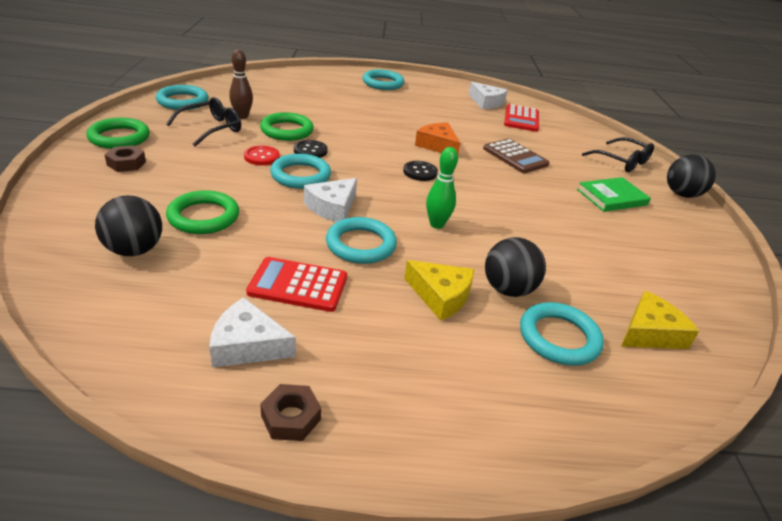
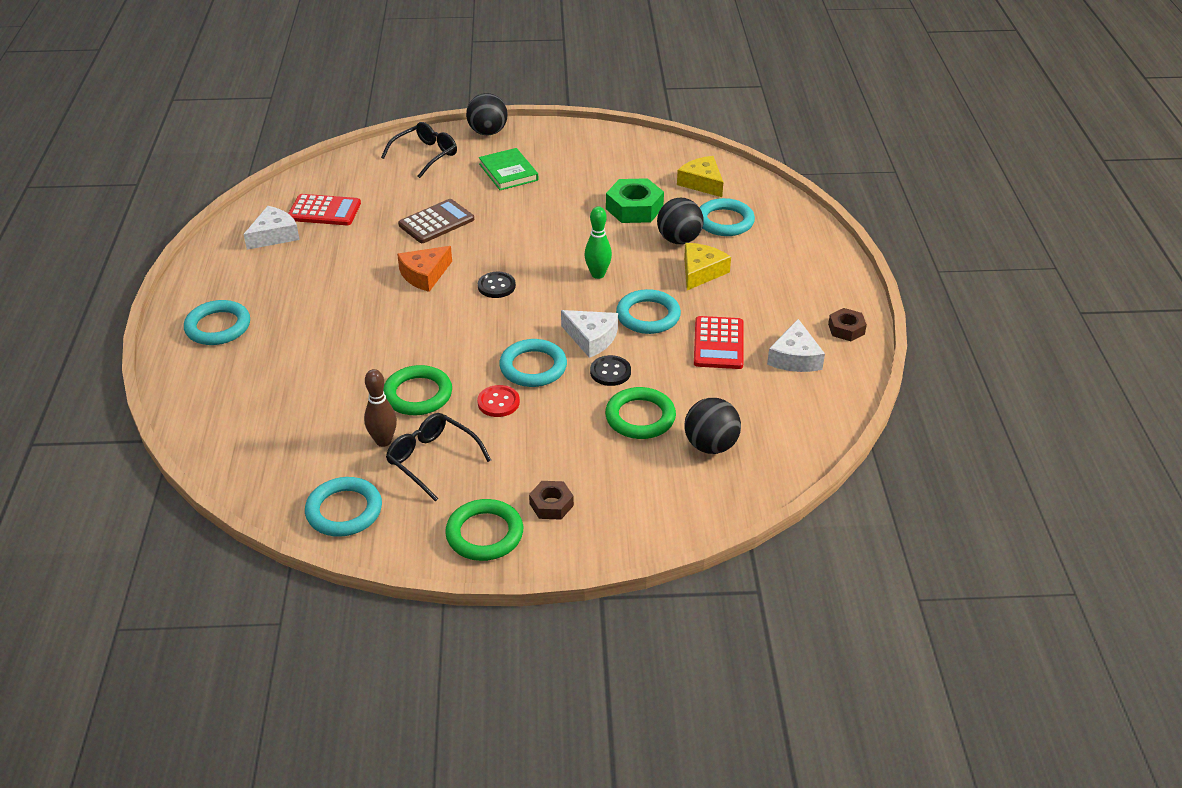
camera: 90 degrees left, 5 degrees up
black button [294,140,328,158] -> black button moved to [590,355,631,386]
none -> green nut [606,178,664,223]

